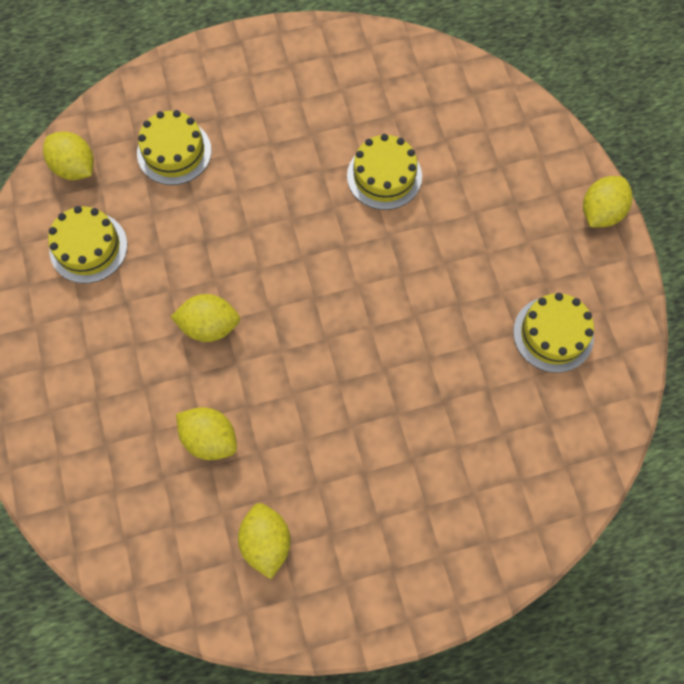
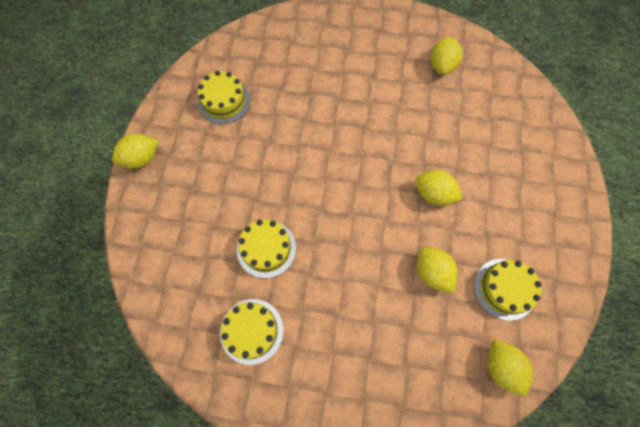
camera: 155 degrees left, 0 degrees up
yellow cake [137,110,212,185] -> yellow cake moved to [220,299,284,365]
yellow lemon [176,407,237,460] -> yellow lemon moved to [417,247,458,293]

